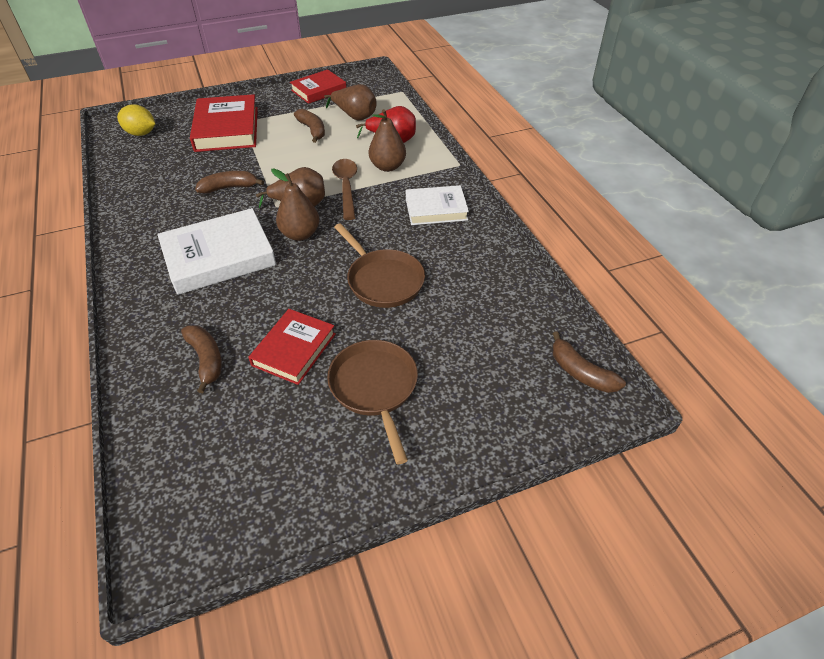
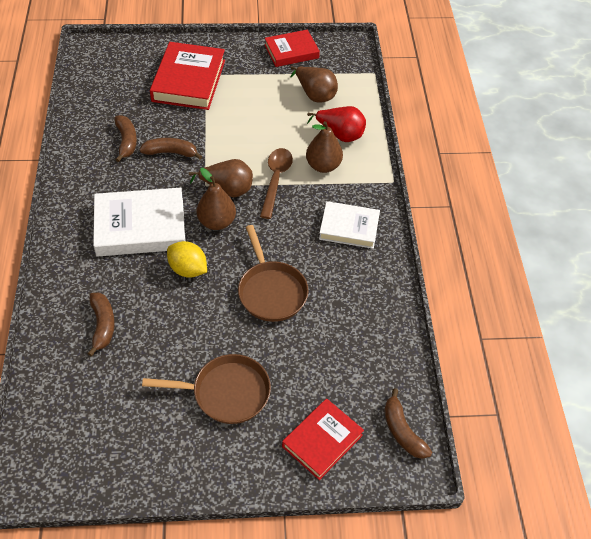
camera: 15 degrees right, 5 degrees up
yellow lemon [117,104,155,136] -> yellow lemon moved to [167,241,207,278]
red book [248,309,336,385] -> red book moved to [282,399,364,480]
brown banana [294,109,325,143] -> brown banana moved to [114,115,137,162]
brown pan [327,340,418,464] -> brown pan turned 90 degrees clockwise [142,354,271,424]

